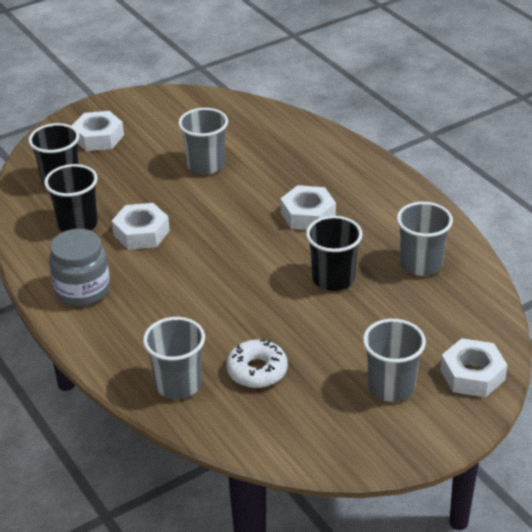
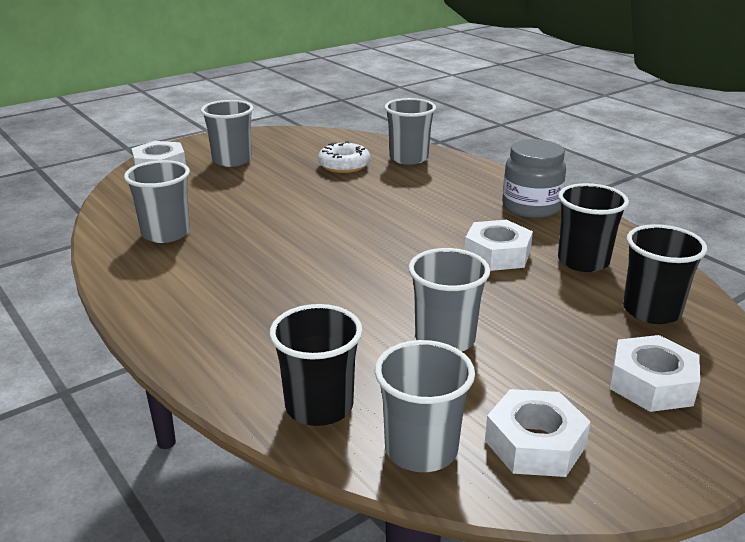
camera: 175 degrees right, 10 degrees down
white nut [280,185,336,230] -> white nut moved to [485,389,591,477]
black cup [306,216,363,291] -> black cup moved to [269,304,363,426]
none -> grey cup [375,340,475,472]

